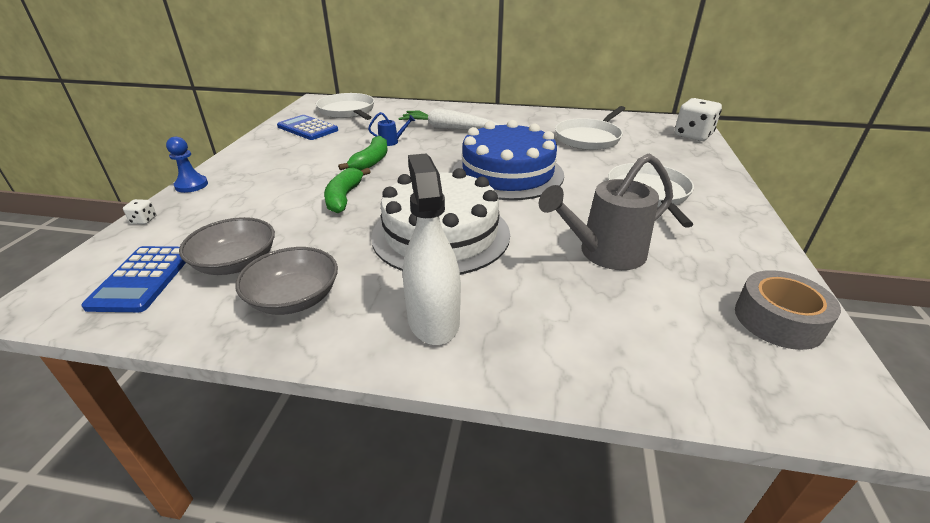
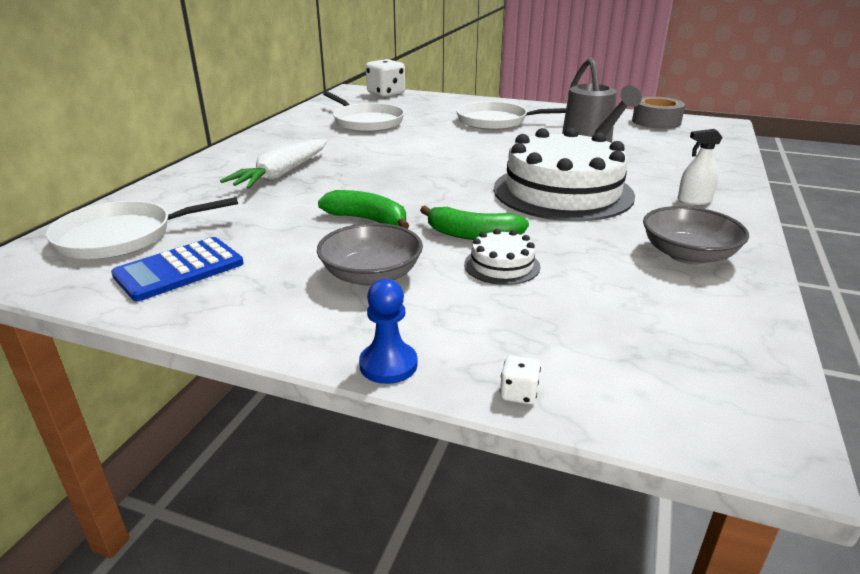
camera: 80 degrees left, 5 degrees down
blue calculator [81,246,186,312] -> none
grey bowl [179,217,275,275] -> grey bowl moved to [317,223,423,286]
blue watering can [368,112,415,146] -> none
white spray bottle [403,153,461,345] -> white spray bottle [678,129,723,205], size x0.53
blue cake [452,120,564,200] -> none
none -> white cake [464,229,540,285]

